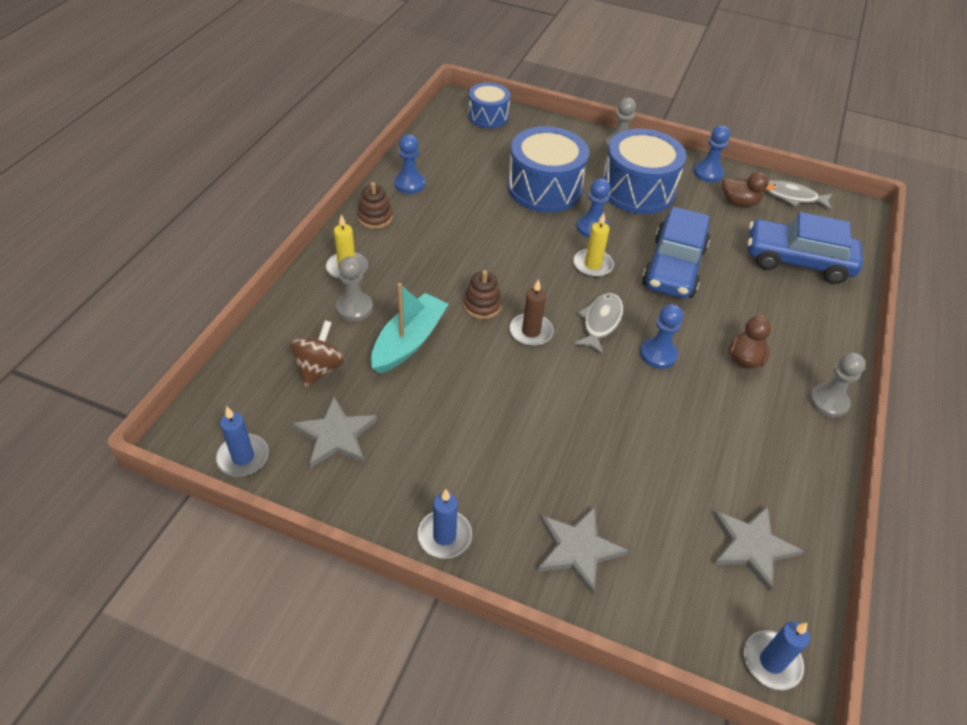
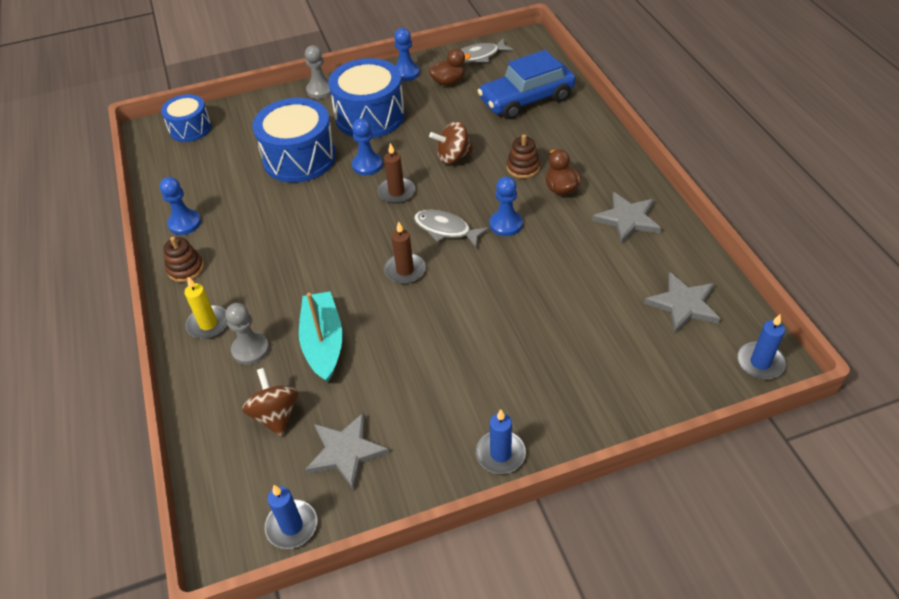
camera: 35 degrees left, 0 degrees up
brown stacking toy [463,270,502,319] -> brown stacking toy moved to [507,134,540,178]
grey star [538,506,628,595] -> grey star moved to [592,192,661,244]
yellow candle [573,213,614,277] -> brown candle [377,143,415,204]
grey fish [573,293,623,355] -> grey fish turned 45 degrees counterclockwise [414,210,489,247]
blue car [642,207,710,299] -> brown spinning top [429,121,474,164]
grey pawn [809,352,866,418] -> none

